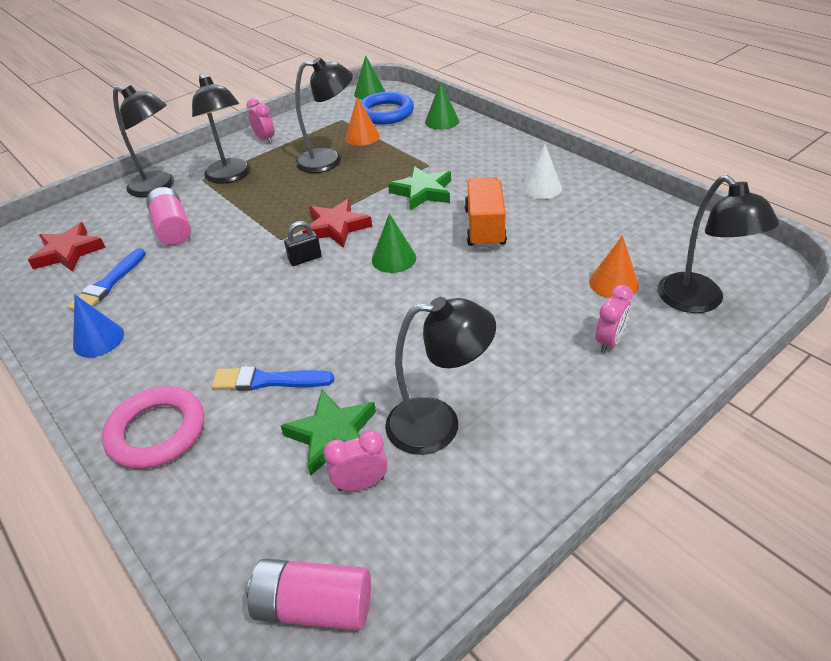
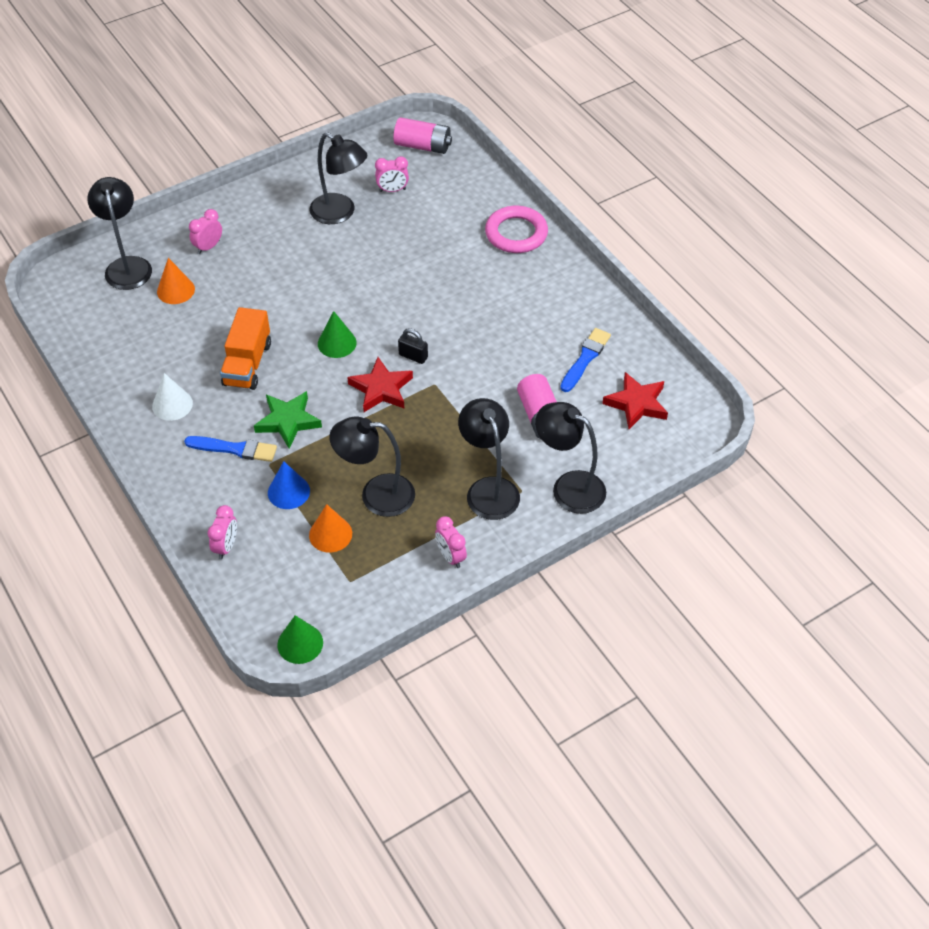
camera: 175 degrees left, 10 degrees up
blue cone [73,295,124,357] -> blue cone moved to [268,461,310,509]
blue brush [212,366,334,391] -> blue brush moved to [184,436,277,462]
green star [281,390,376,476] -> none
black padlock [284,221,322,266] -> black padlock turned 45 degrees clockwise [398,328,428,364]
blue ring [360,92,414,125] -> none
black lamp [385,297,496,455] -> black lamp turned 150 degrees counterclockwise [310,132,368,224]
green cone [425,81,459,130] -> pink clock [208,505,237,559]

